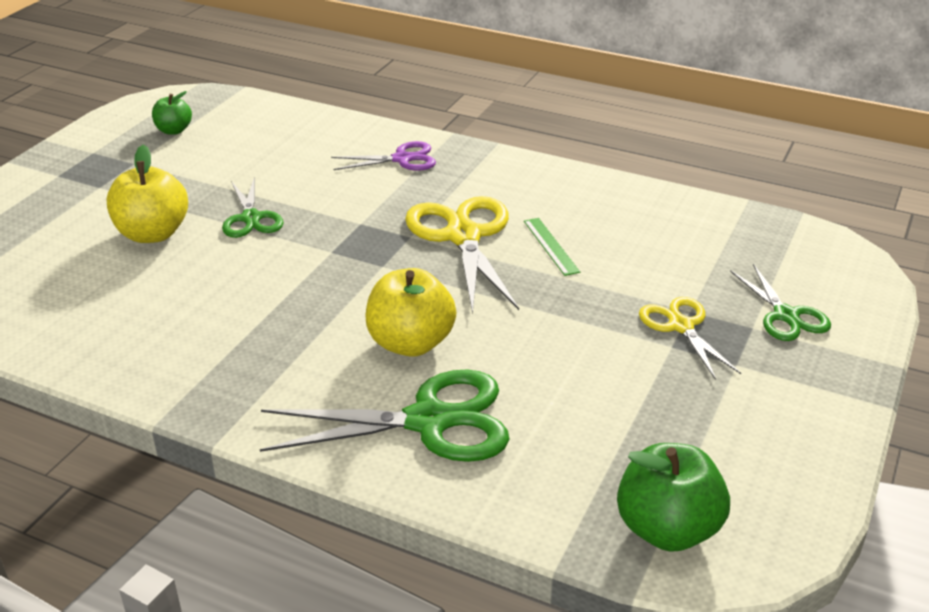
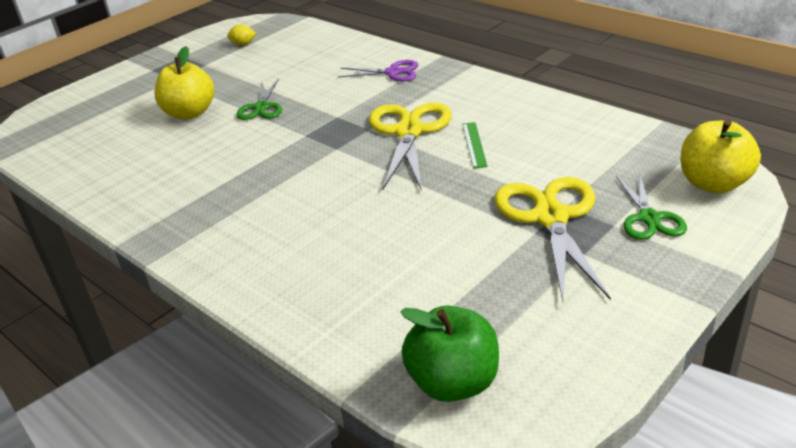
camera: 20 degrees right, 0 degrees up
green apple [152,91,192,135] -> yellow lemon [227,25,256,45]
green scissors [260,370,510,462] -> none
yellow apple [366,268,456,357] -> yellow apple moved to [680,119,761,194]
yellow scissors [639,297,741,380] -> yellow scissors [494,177,611,301], size x1.72

